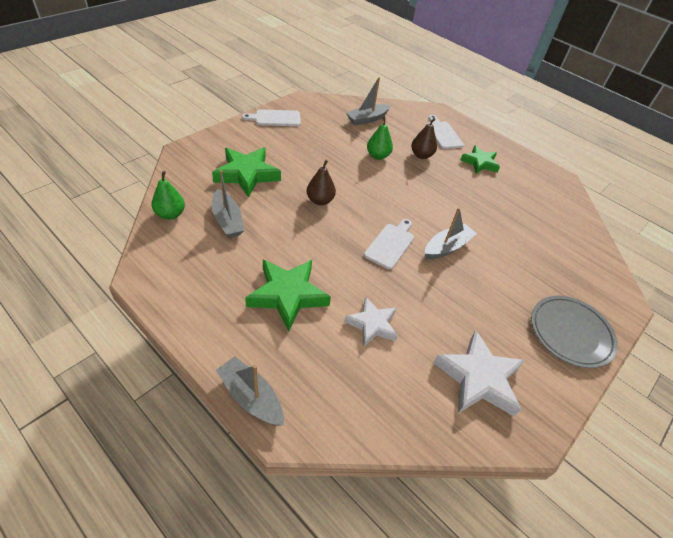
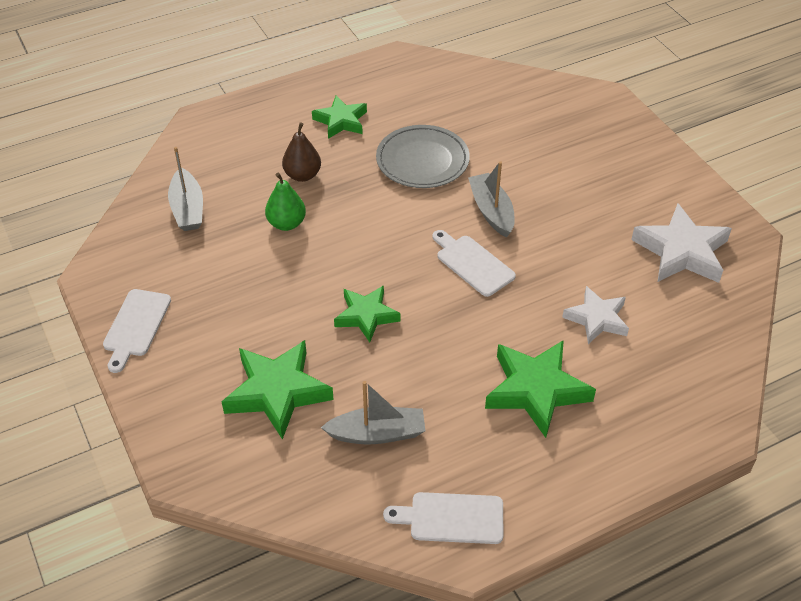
camera: 65 degrees left, 0 degrees up
green pear [152,171,185,220] -> none
grey boat [216,356,284,425] -> none
brown pear [307,160,336,205] -> green star [334,285,401,342]
white cutting board [427,115,464,149] -> white cutting board moved to [383,492,503,544]
grey plate [531,296,618,368] -> grey plate moved to [376,125,470,188]

